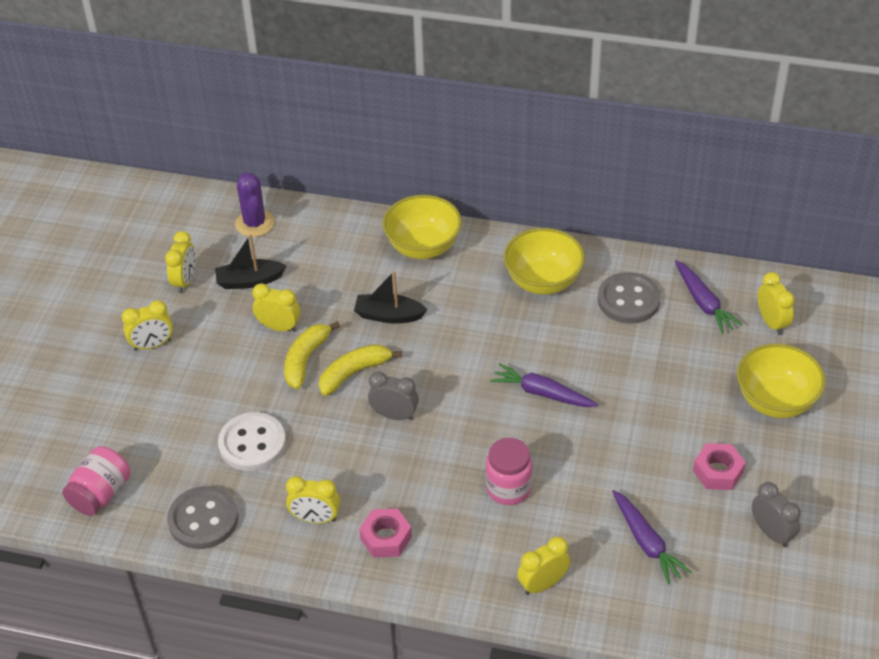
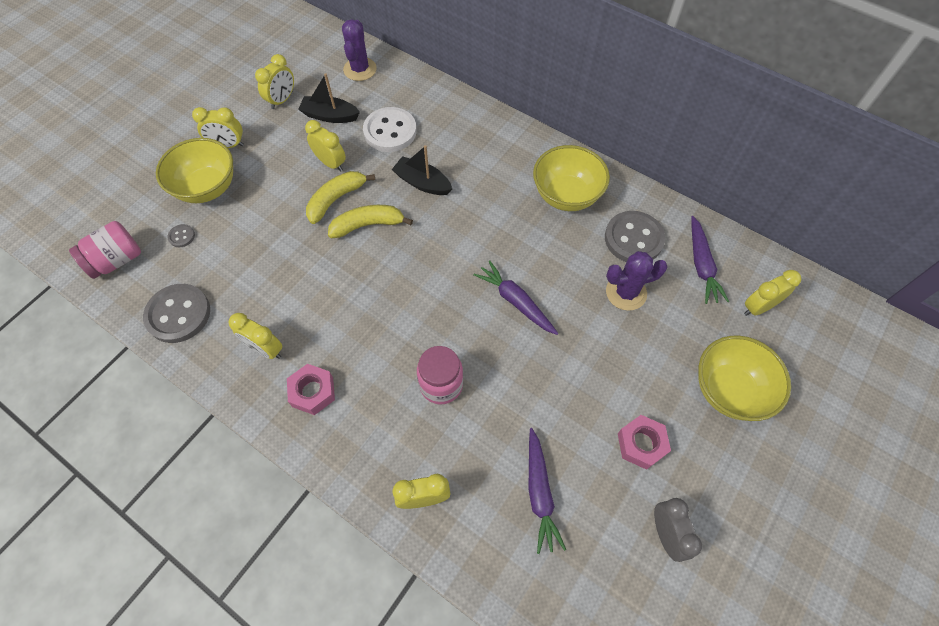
camera: 20 degrees right, 15 degrees up
white button [218,412,286,471] -> white button moved to [363,107,417,152]
grey clock [368,371,419,420] -> none
yellow bowl [383,195,462,259] -> yellow bowl moved to [156,138,233,203]
yellow clock [758,272,795,335] -> yellow clock turned 120 degrees counterclockwise [744,270,801,316]
none -> grey button [167,224,195,247]
none -> purple cactus [606,251,668,311]

